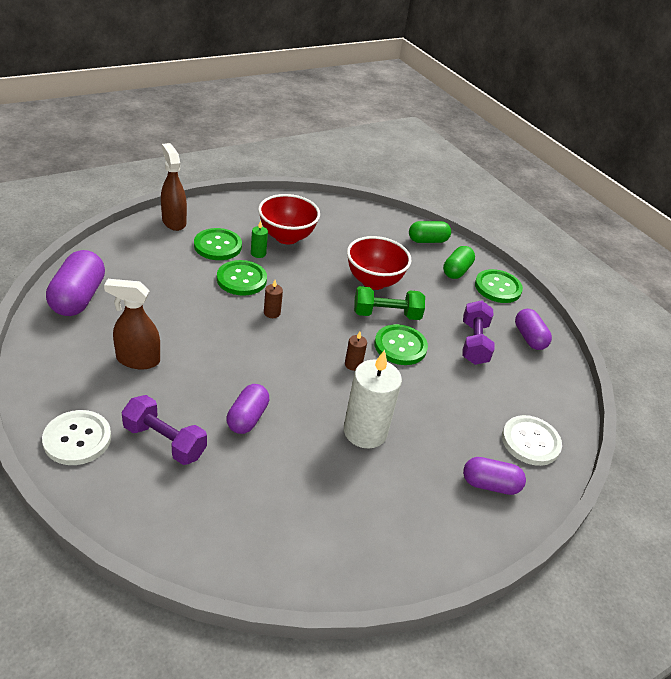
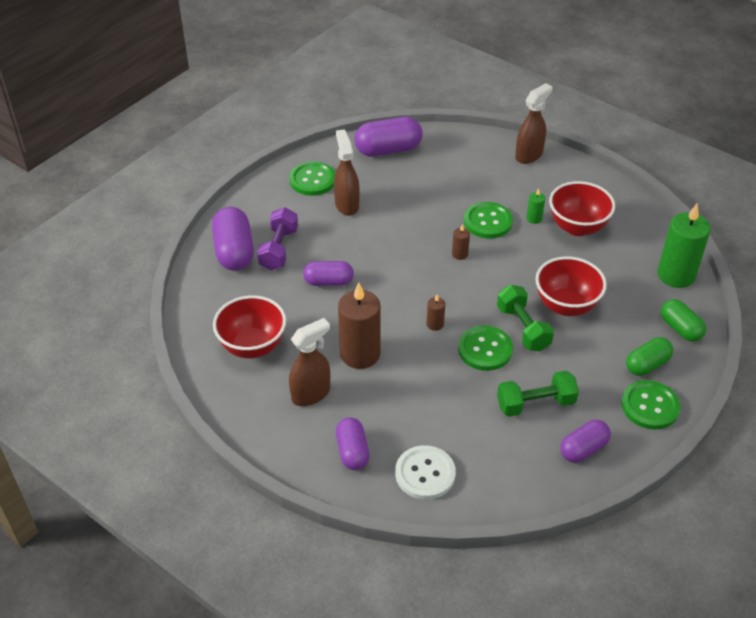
camera: 75 degrees right, 5 degrees up
white button [42,410,111,465] -> none
green button [194,228,242,260] -> green button moved to [289,161,335,196]
white candle [344,350,402,449] -> brown candle [338,283,381,369]
green capsule [443,246,475,279] -> green capsule turned 45 degrees counterclockwise [626,337,673,376]
purple dumbbell [463,300,495,365] -> green dumbbell [497,371,579,417]
none -> purple capsule [212,207,254,271]
none -> red bowl [213,295,286,358]
none -> brown spray bottle [289,318,330,406]
none -> green candle [657,203,711,288]

